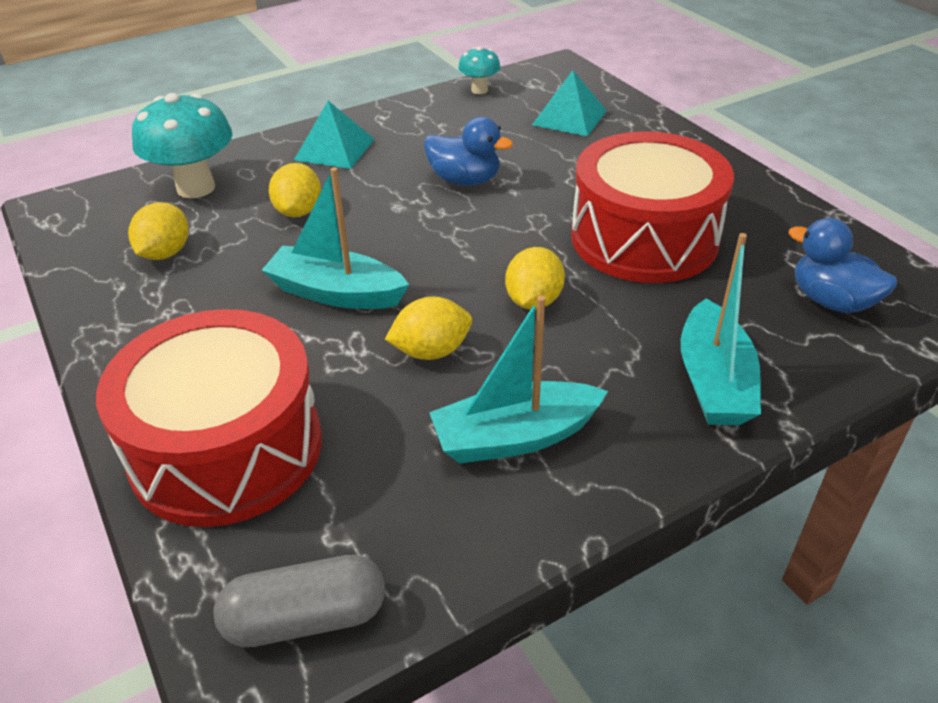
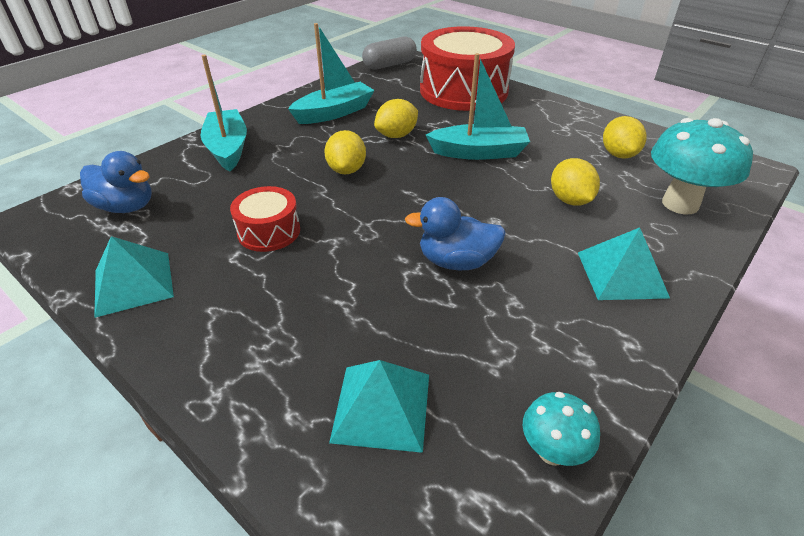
camera: 160 degrees right, 0 degrees up
red drum [571,131,734,283] -> red drum [230,186,300,252], size x0.48
none -> turquoise pyramid [94,236,174,318]

